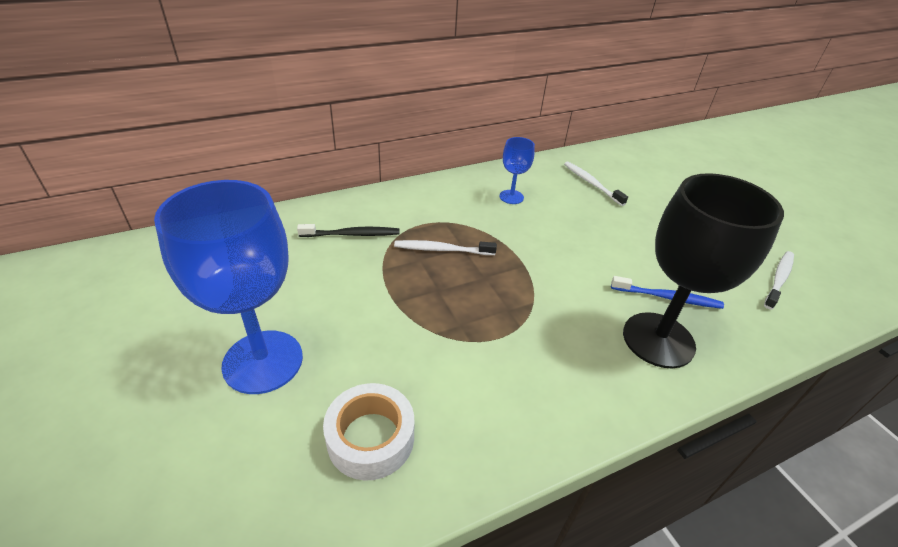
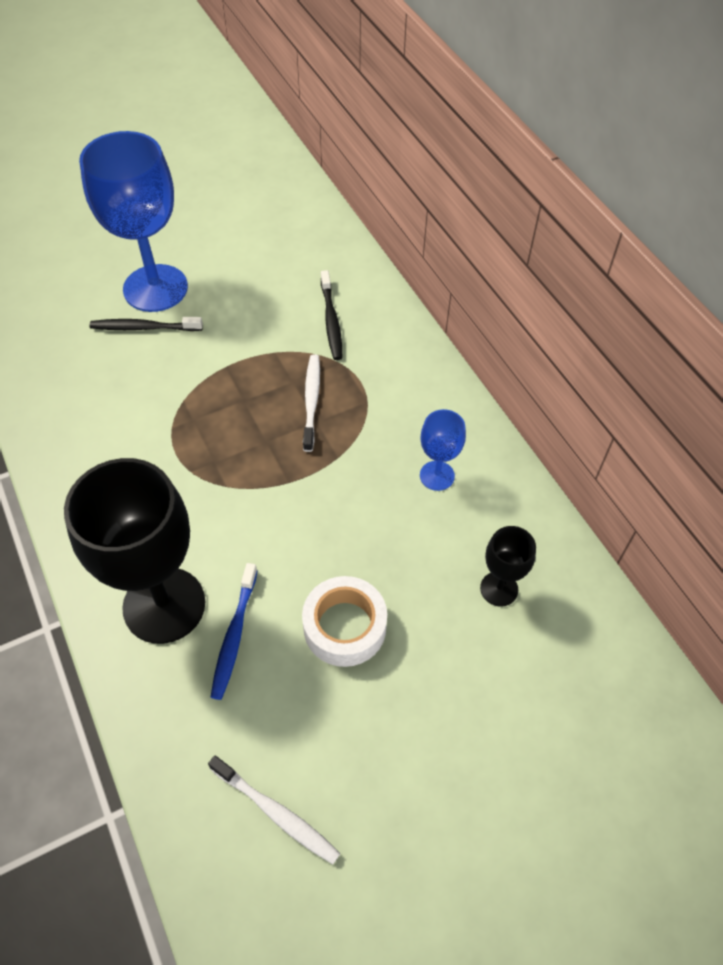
camera: 90 degrees right, 15 degrees up
white tape [323,383,414,481] -> white tape moved to [302,576,387,667]
white toothbrush [564,161,628,206] -> black goblet [480,526,536,606]
none -> black toothbrush [90,317,203,331]

